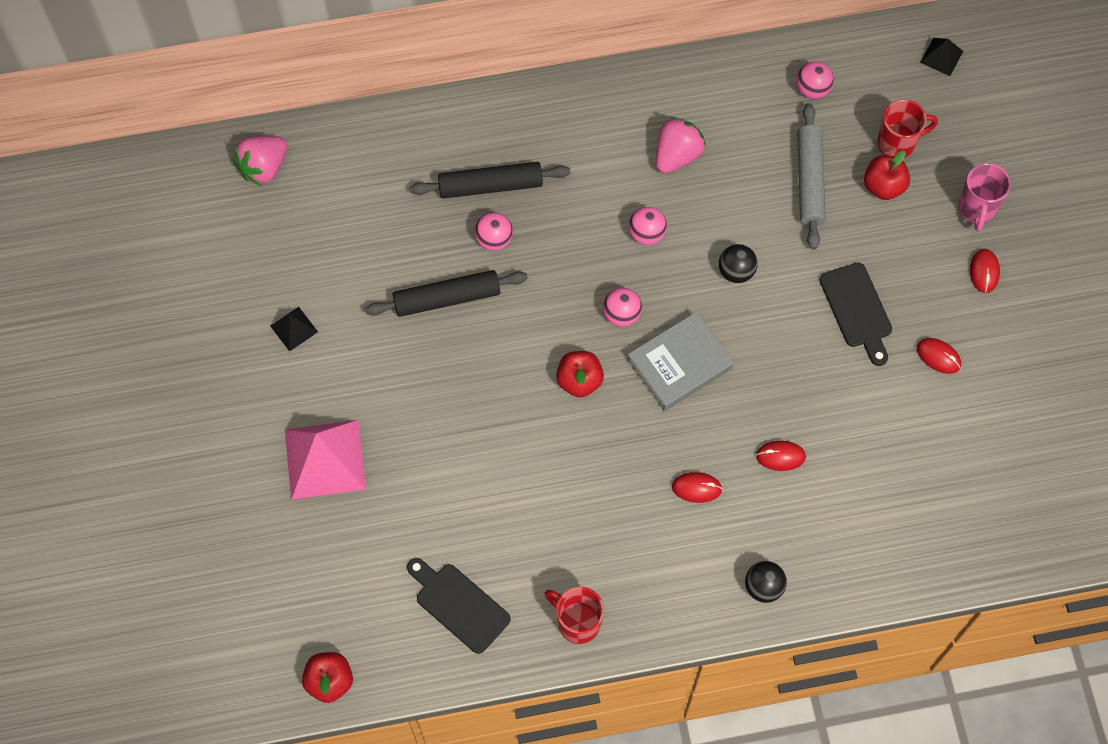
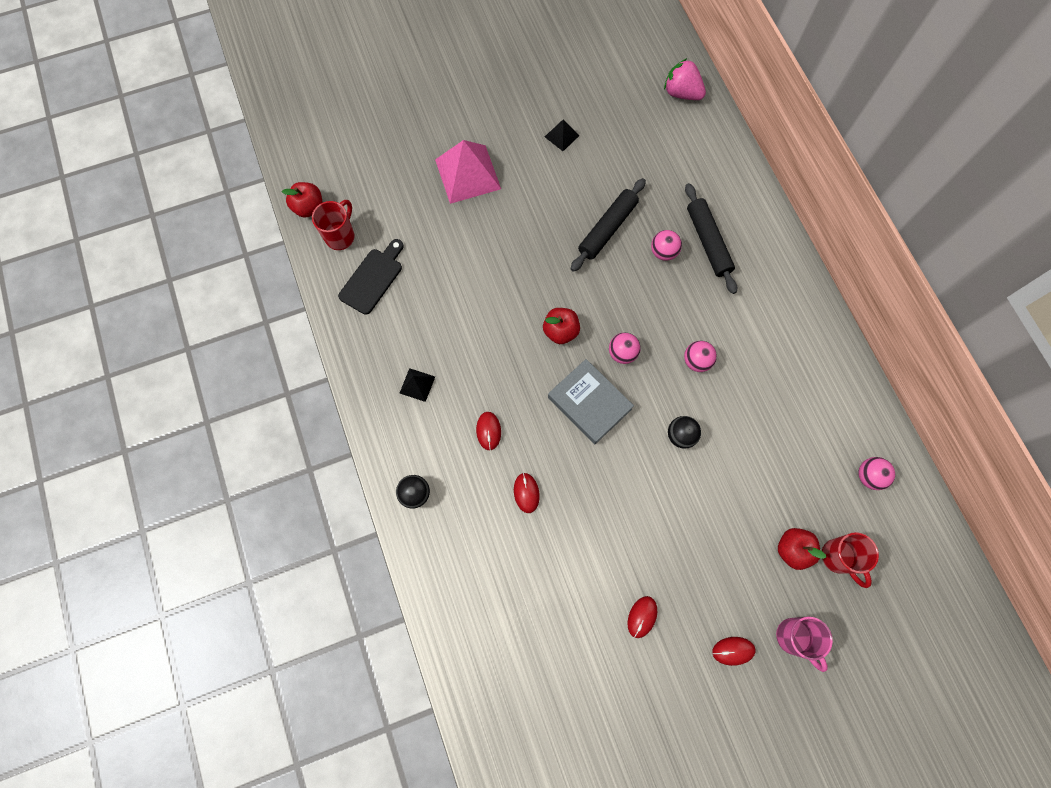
camera: 80 degrees right, 5 degrees up
black rolling pin [365,270,528,317] -> black rolling pin turned 60 degrees clockwise [571,178,646,272]
red mug [544,587,604,644] -> red mug moved to [312,200,355,250]
pink strawberry [656,117,706,173] -> none
grey rolling pin [797,103,826,250] -> none
black cutting board [820,262,892,366] -> none
black pyramid [920,38,963,76] -> black pyramid moved to [400,368,435,402]
pink mug [959,163,1011,232] -> pink mug turned 120 degrees counterclockwise [776,617,833,672]

